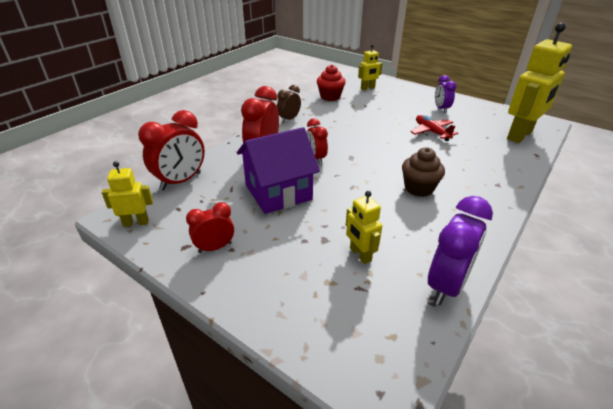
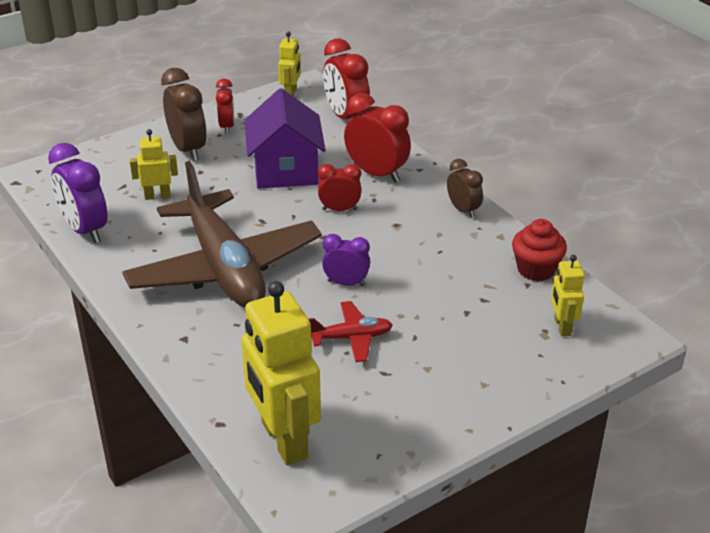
camera: 110 degrees right, 0 degrees up
brown cupcake [402,148,445,197] -> brown plane [122,161,322,307]
purple clock [435,75,457,113] -> purple clock moved to [322,234,370,286]
none -> brown clock [161,68,207,161]

